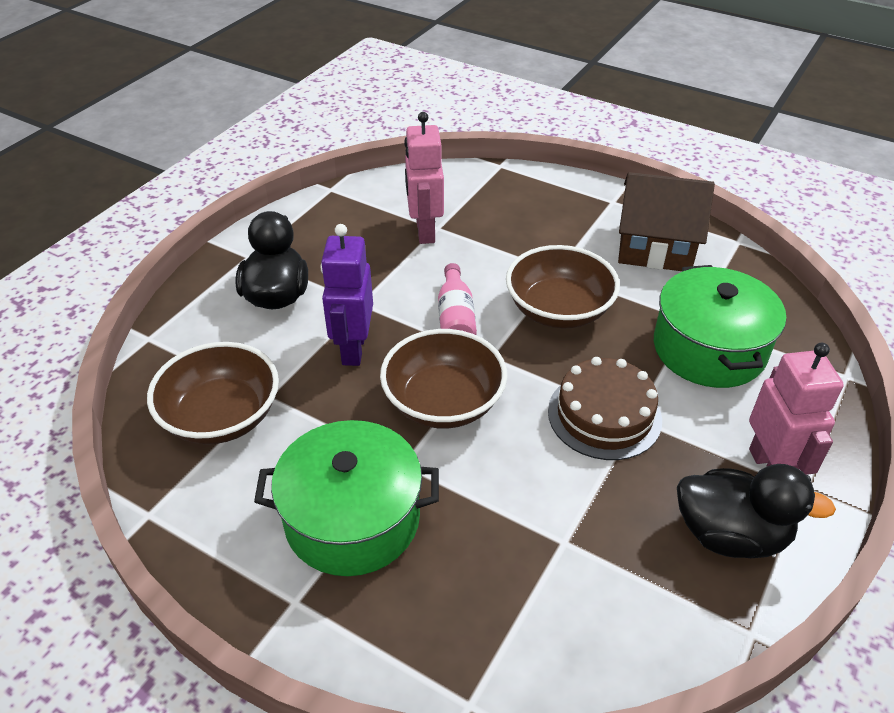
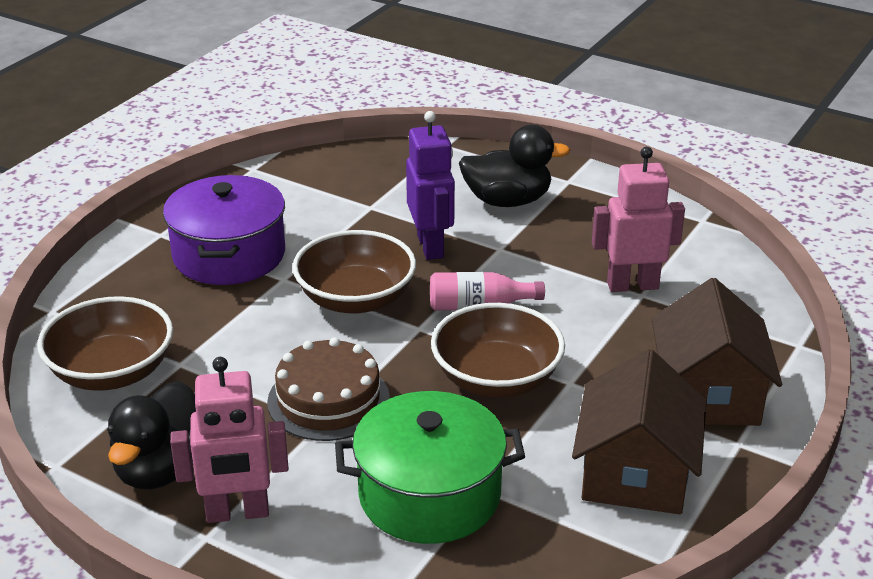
camera: 90 degrees right, 10 degrees down
brown bowl [147,342,279,444] -> brown bowl moved to [37,296,173,391]
green pot [254,420,439,576] -> purple pot [163,175,285,285]
purple robot [321,224,373,366] -> purple robot turned 75 degrees clockwise [406,111,455,260]
none -> brown house [651,278,782,426]

